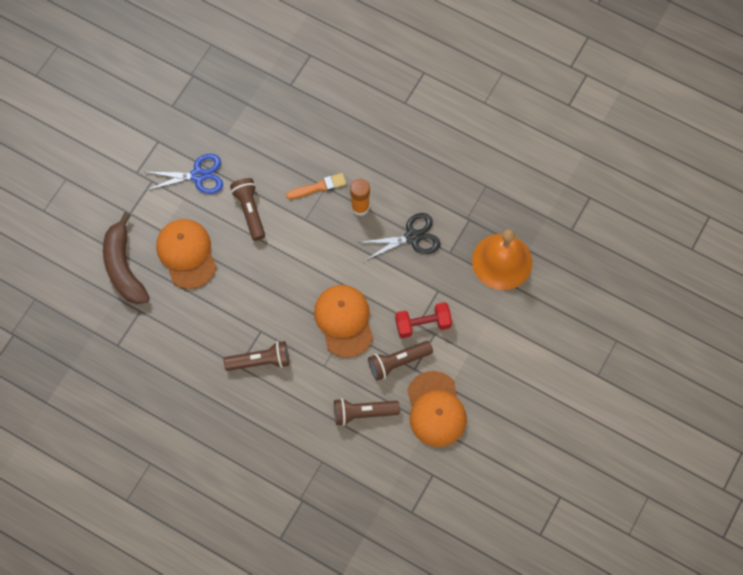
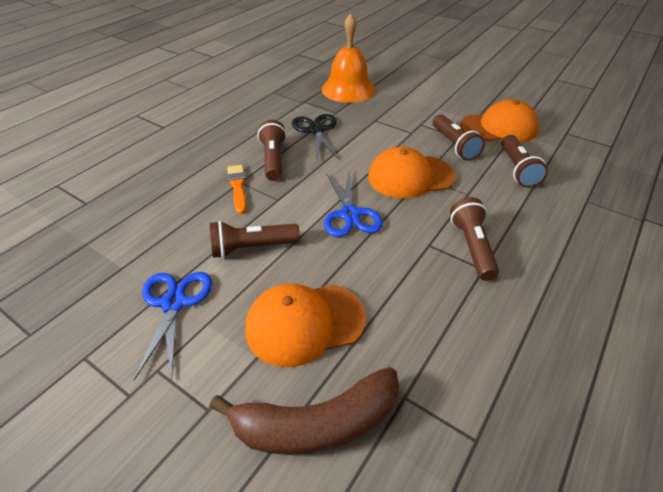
camera: 85 degrees left, 25 degrees down
orange glue stick [350,179,370,216] -> brown flashlight [257,120,287,181]
red dumbbell [395,302,452,338] -> none
none -> blue scissors [324,170,383,237]

